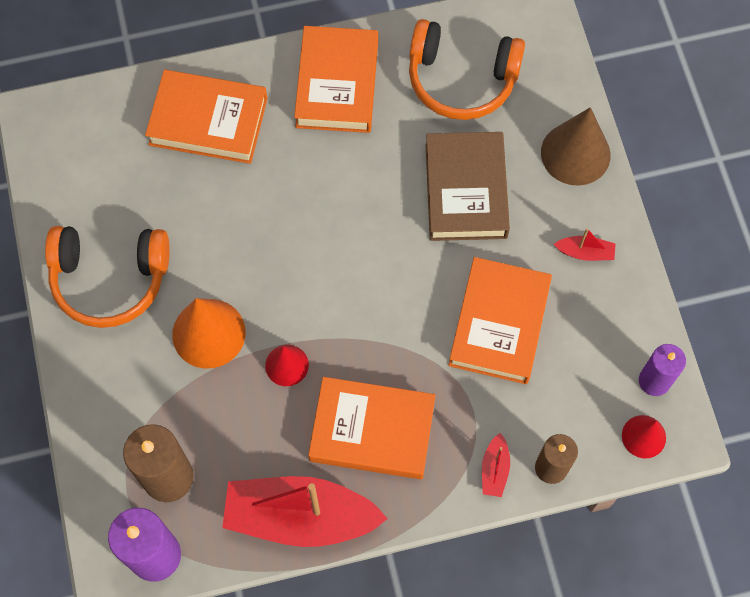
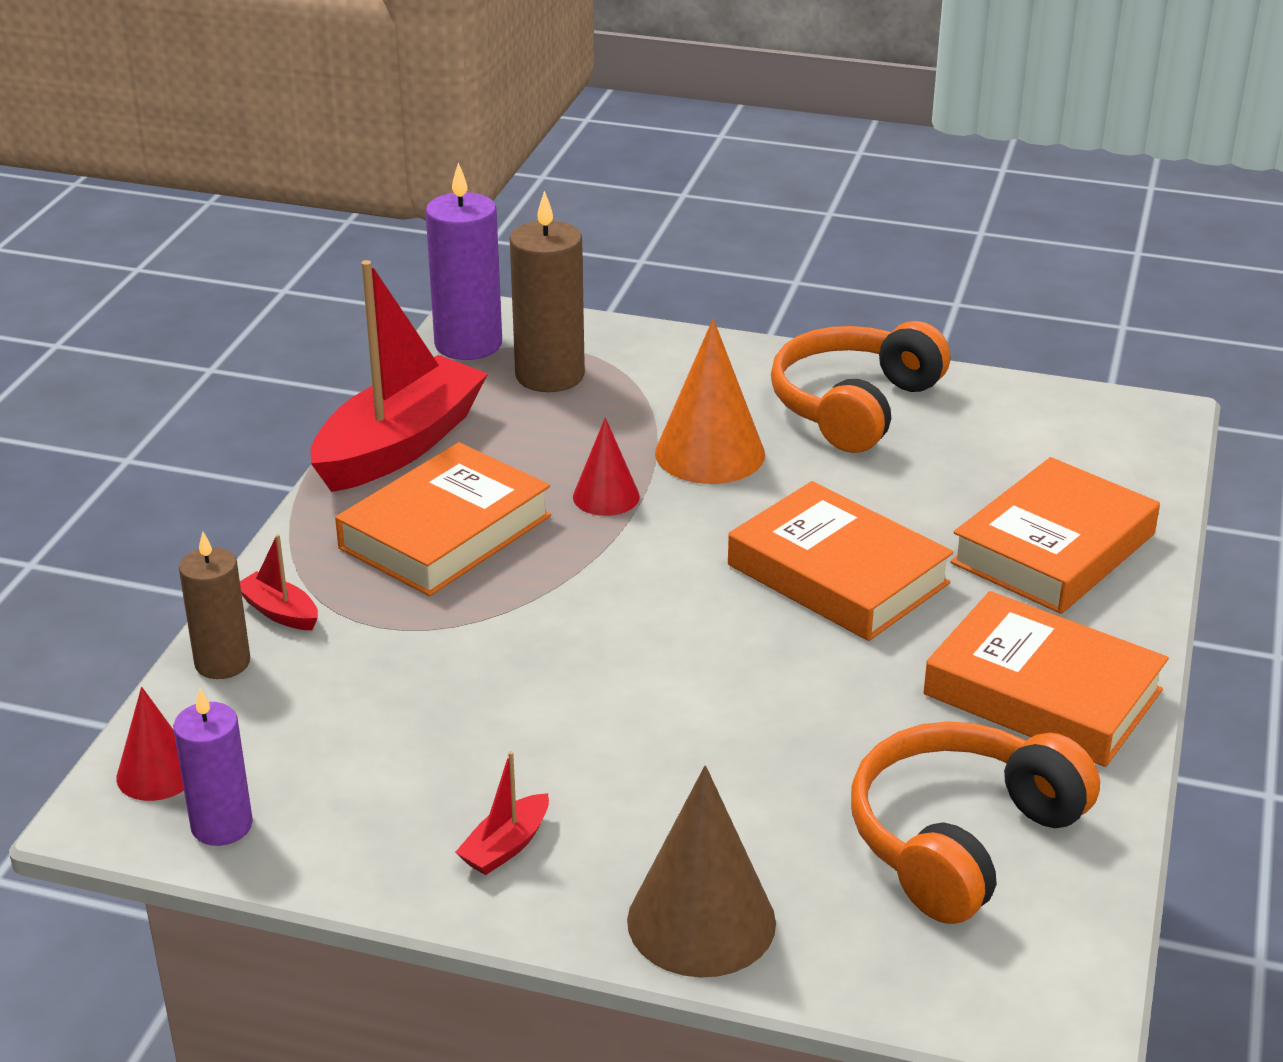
camera: 120 degrees right, 35 degrees down
brown book [425,132,510,241] -> none
orange book [448,257,552,384] -> orange book moved to [728,481,954,641]

